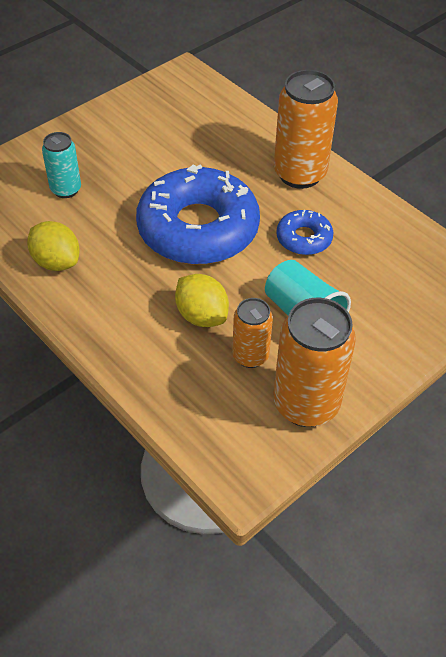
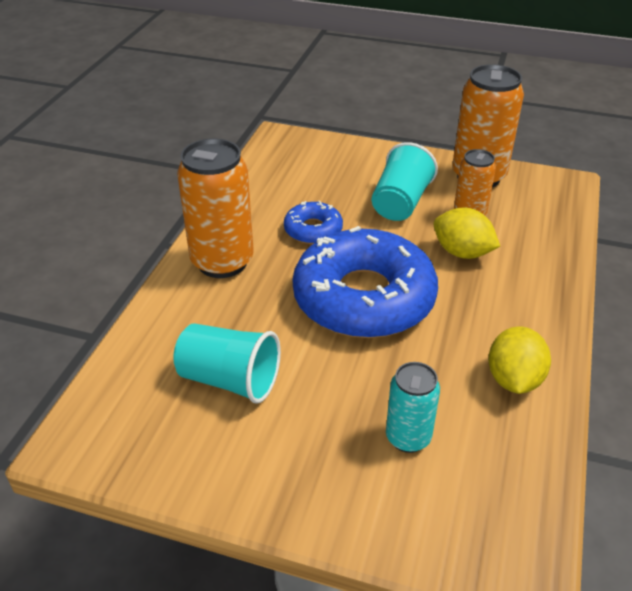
camera: 120 degrees left, 10 degrees down
yellow lemon [175,274,229,327] -> yellow lemon turned 75 degrees counterclockwise [433,208,500,259]
none -> turquoise cup [174,323,281,404]

